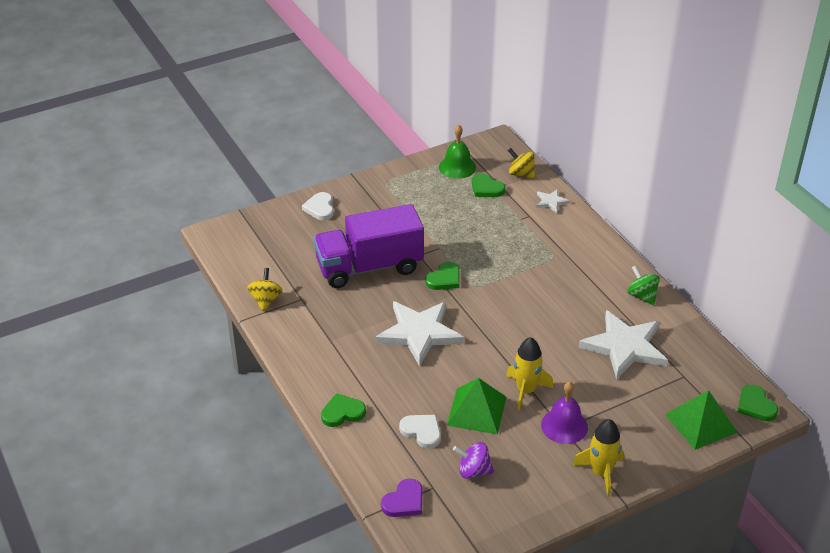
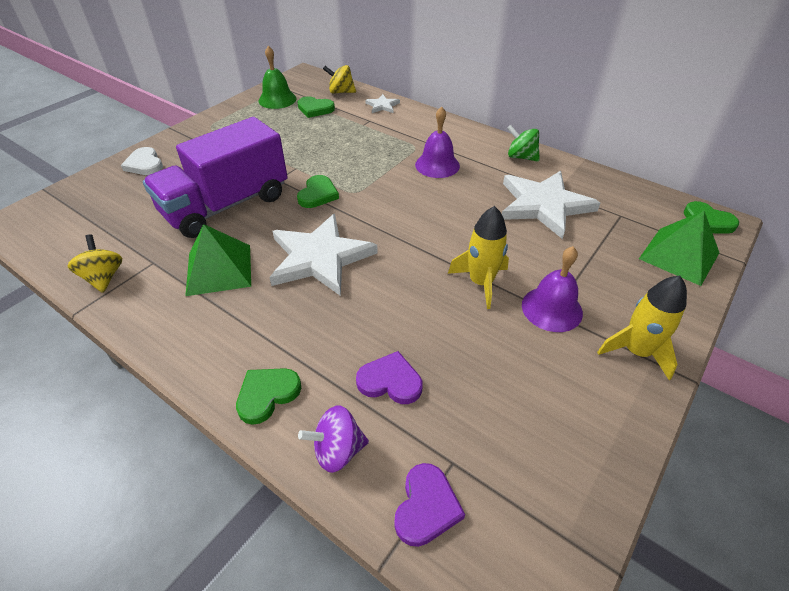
camera: 25 degrees left, 5 degrees up
white heart [399,415,441,449] -> purple heart [356,351,423,404]
green pyramid [447,378,506,434] -> green pyramid moved to [185,224,251,296]
purple spinning top [453,442,494,479] -> purple spinning top moved to [298,405,369,473]
none -> purple bell [415,106,460,178]

